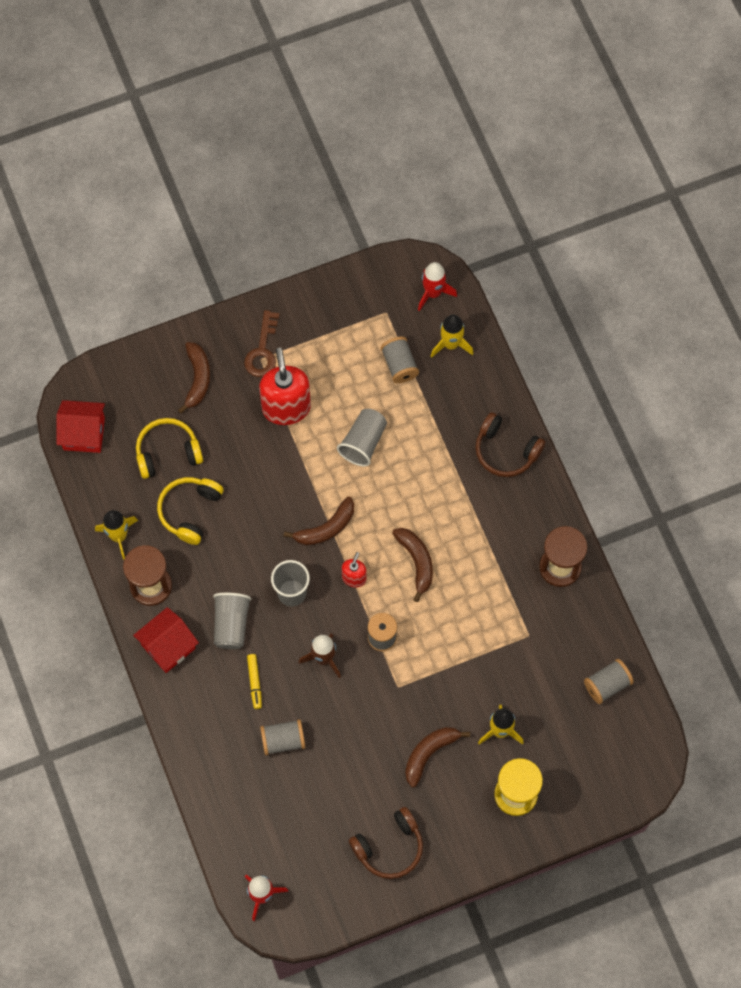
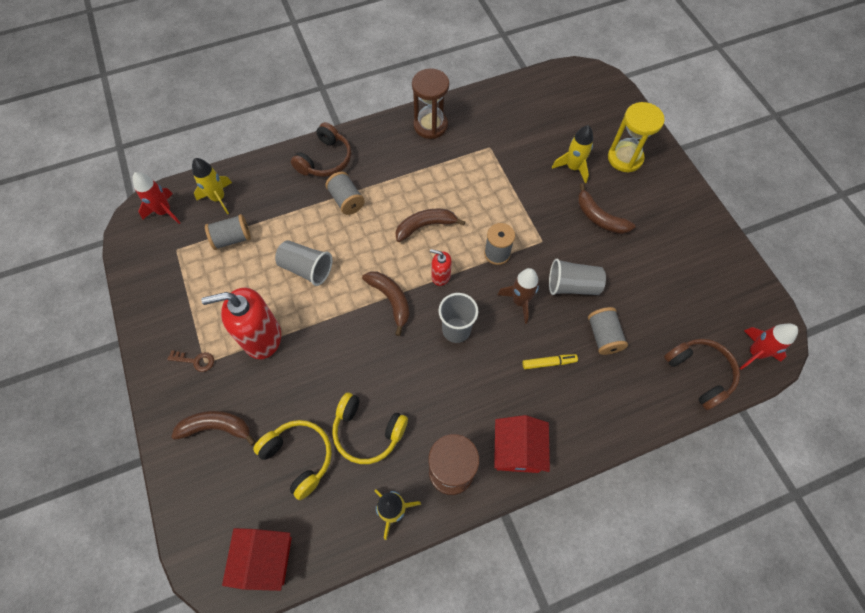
camera: 90 degrees left, 5 degrees down
red house [133,607,199,673] -> red house turned 45 degrees clockwise [494,415,550,473]
yellow headphones [136,418,203,479] -> yellow headphones turned 150 degrees clockwise [253,420,332,500]
grey cup [213,593,251,649] -> grey cup moved to [549,259,606,295]
brown key [244,310,280,377] -> brown key [167,350,214,372], size x0.63
brown headphones [349,807,423,879] -> brown headphones moved to [664,339,740,410]
grey spool [584,659,634,704] -> grey spool moved to [325,172,365,215]

